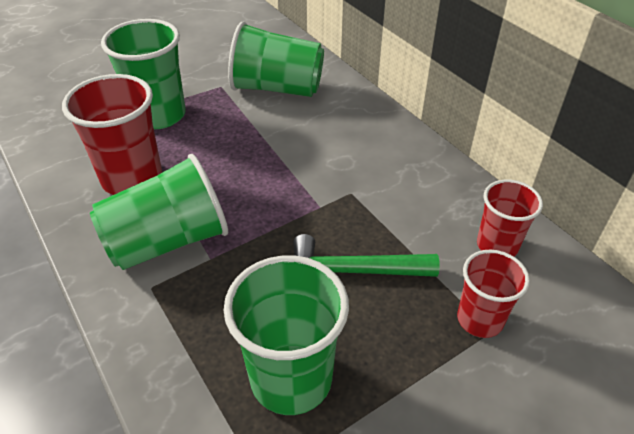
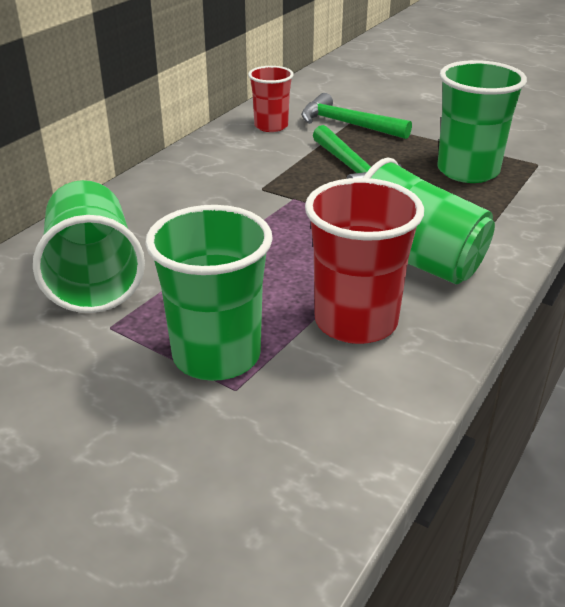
camera: 115 degrees left, 10 degrees down
red cup [457,250,530,338] -> green hammer [301,93,412,139]

